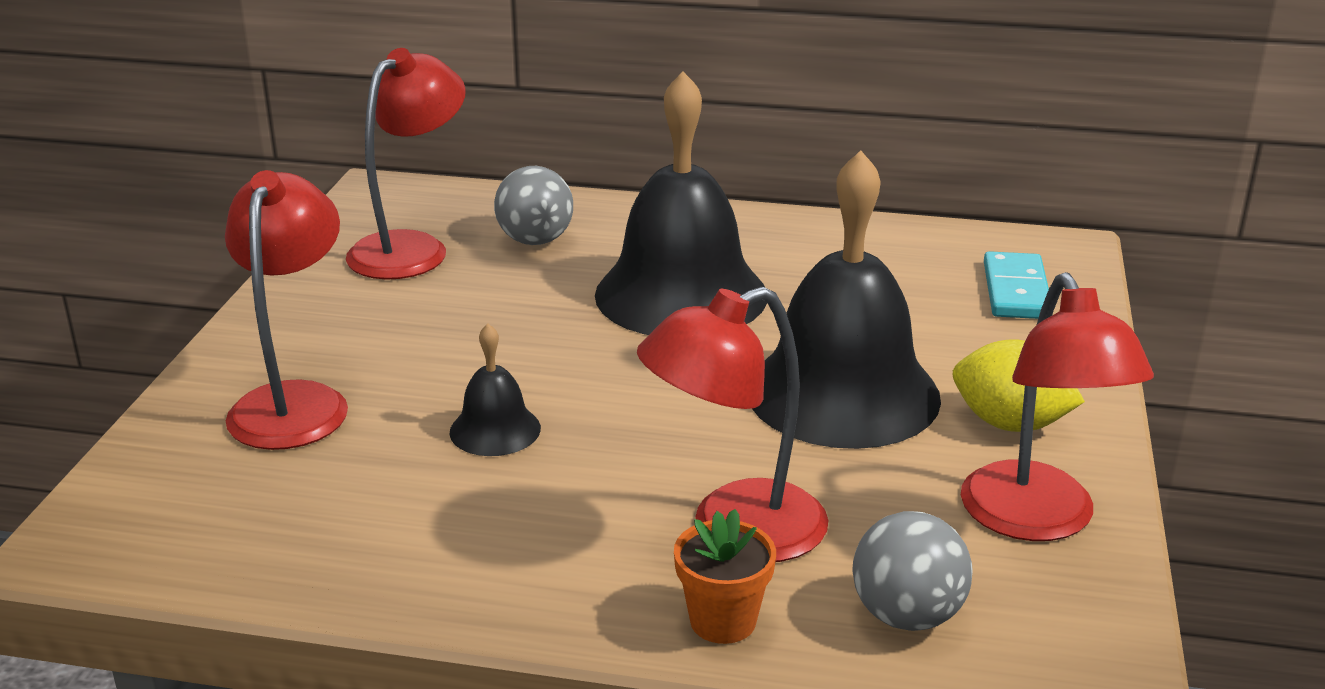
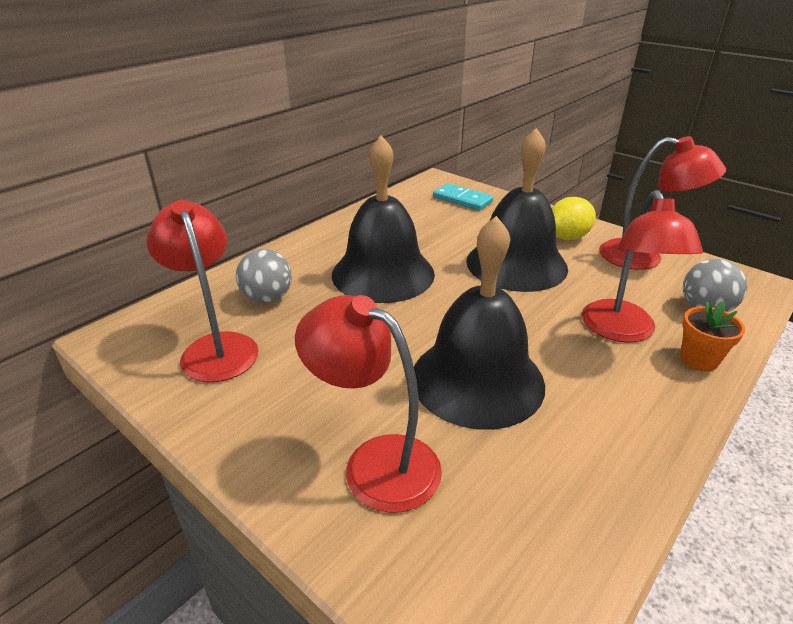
camera: 60 degrees left, 5 degrees up
black bell [449,324,541,456] -> black bell [414,216,545,430], size x2.21

